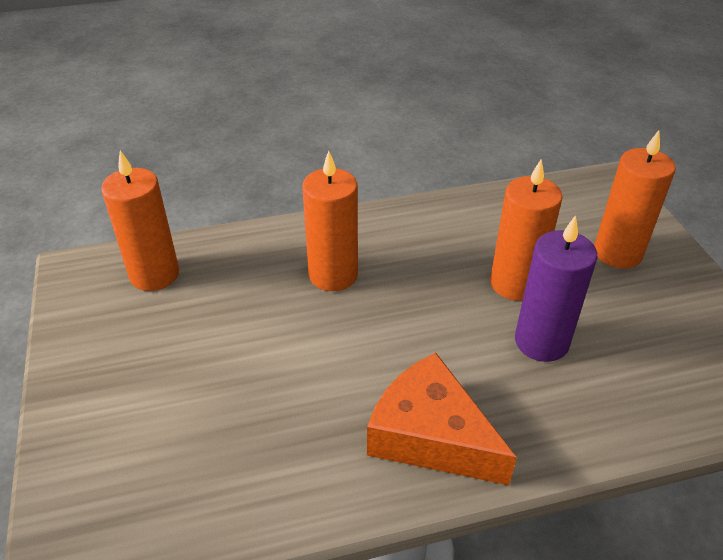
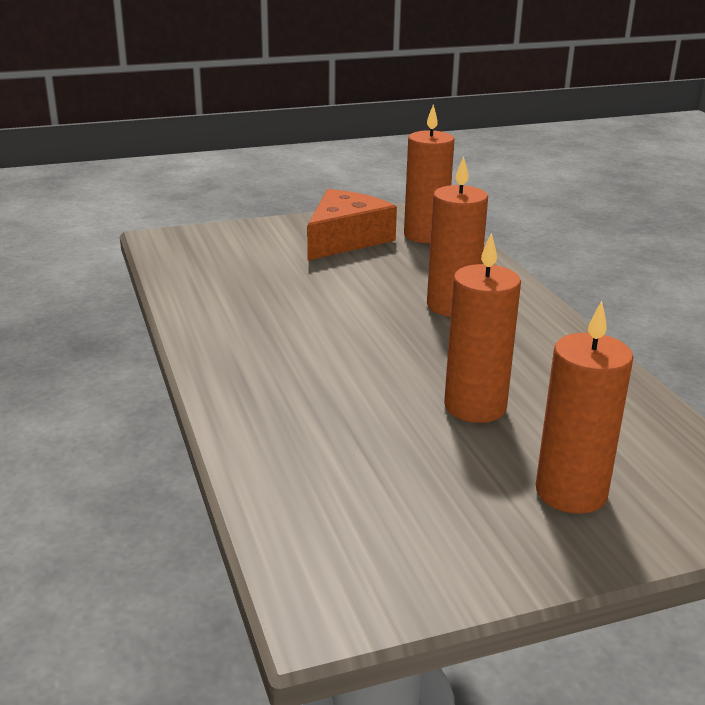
camera: 85 degrees right, 15 degrees down
orange cheese [367,353,517,485] -> orange cheese moved to [307,189,397,260]
purple candle [515,215,597,362] -> none

